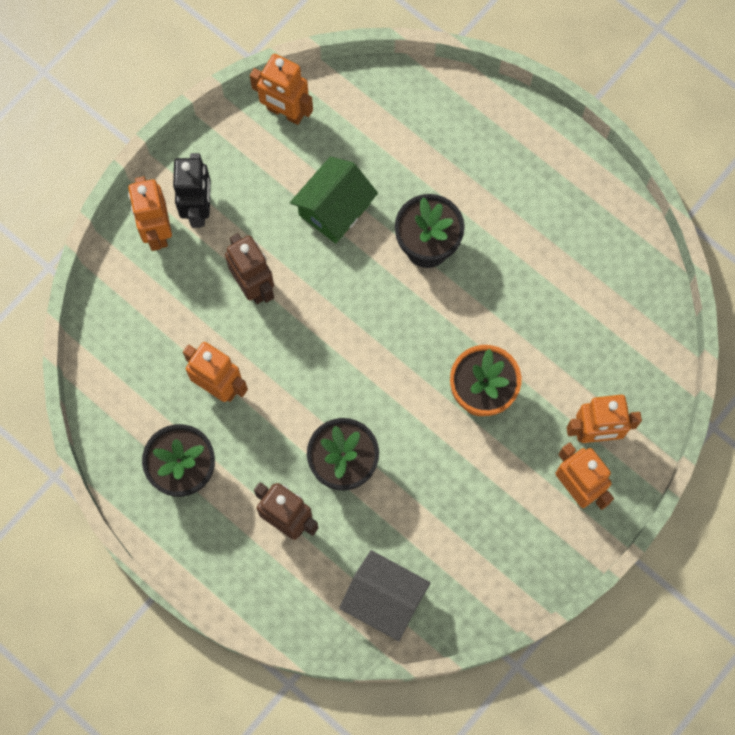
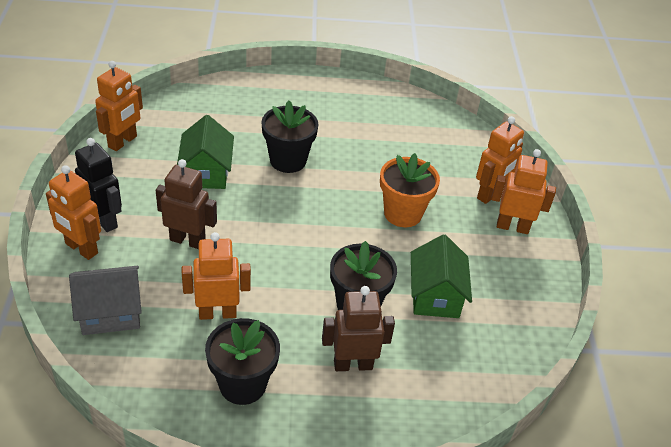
camera: 45 degrees left, 30 degrees down
orange robot [250,54,313,125] -> orange robot turned 45 degrees counterclockwise [95,61,143,151]
grey house [339,550,430,641] -> grey house moved to [69,266,142,335]
none -> green house [411,234,472,318]

